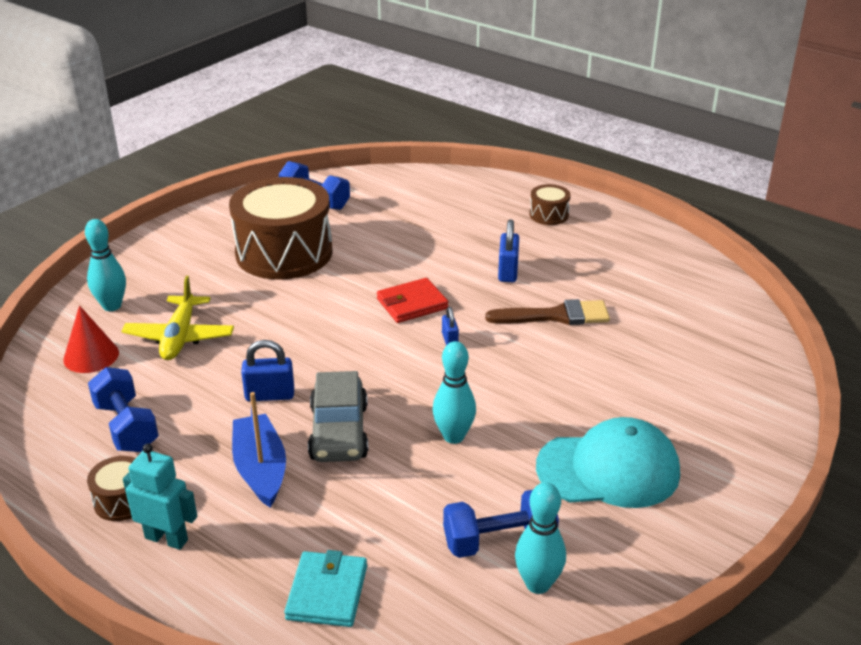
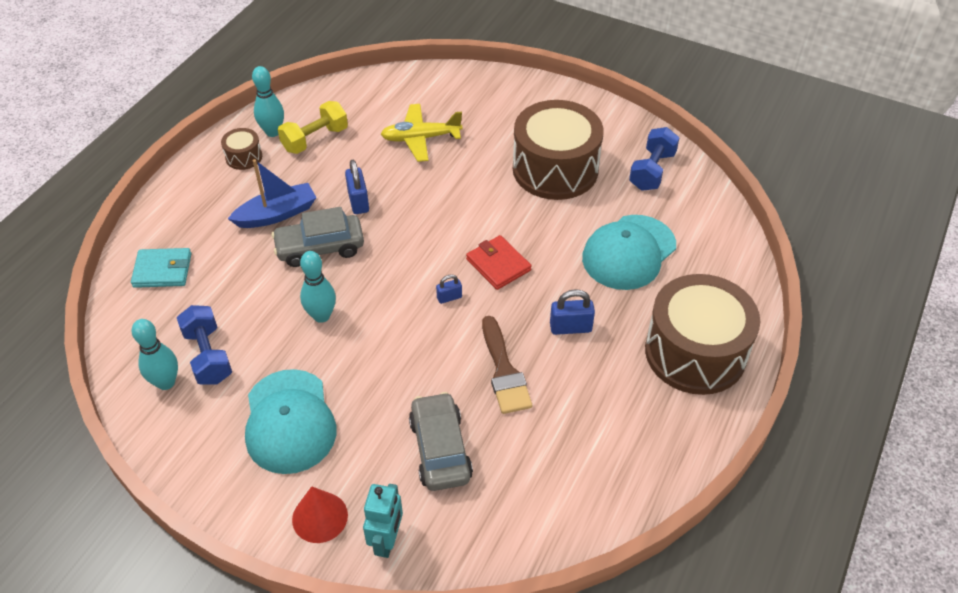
camera: 80 degrees right, 15 degrees up
red cone [63,305,119,373] -> red cone moved to [292,486,348,543]
turquoise bowling pin [85,219,126,311] -> turquoise bowling pin moved to [252,66,284,137]
blue dumbbell [88,367,159,452] -> yellow dumbbell [278,101,348,154]
turquoise robot [123,444,197,550] -> turquoise robot moved to [363,484,403,558]
brown drum [530,184,571,225] -> brown drum [645,274,760,395], size x2.33
none -> grey car [409,392,473,491]
none -> turquoise cap [582,215,676,290]

